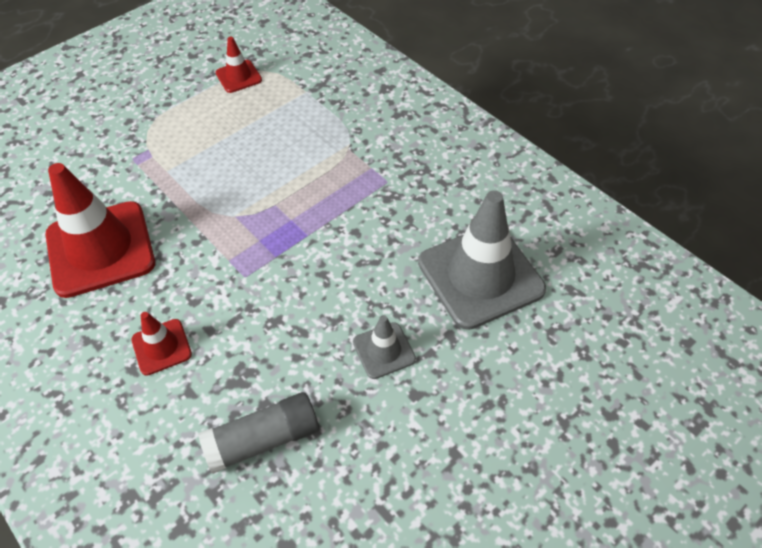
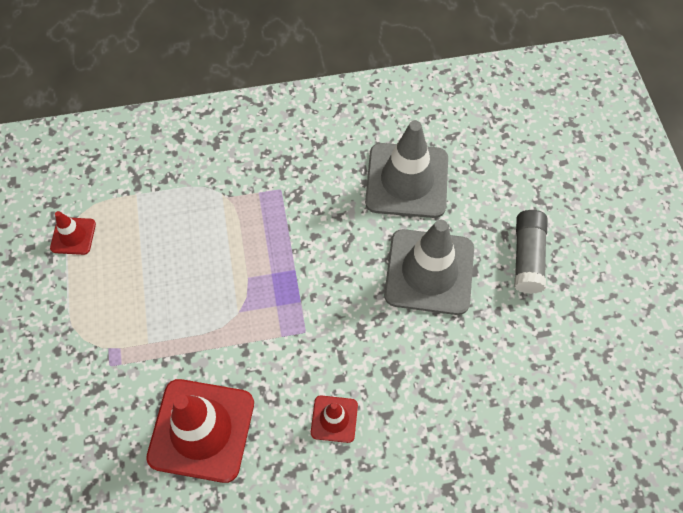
camera: 60 degrees left, 10 degrees up
grey glue stick [198,392,319,474] -> grey glue stick moved to [514,210,548,294]
grey traffic cone [353,315,416,379] -> grey traffic cone [384,220,474,315], size x2.09

